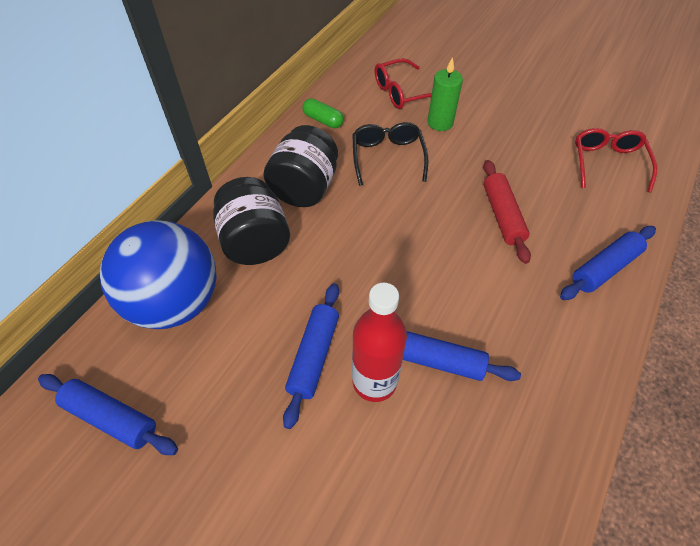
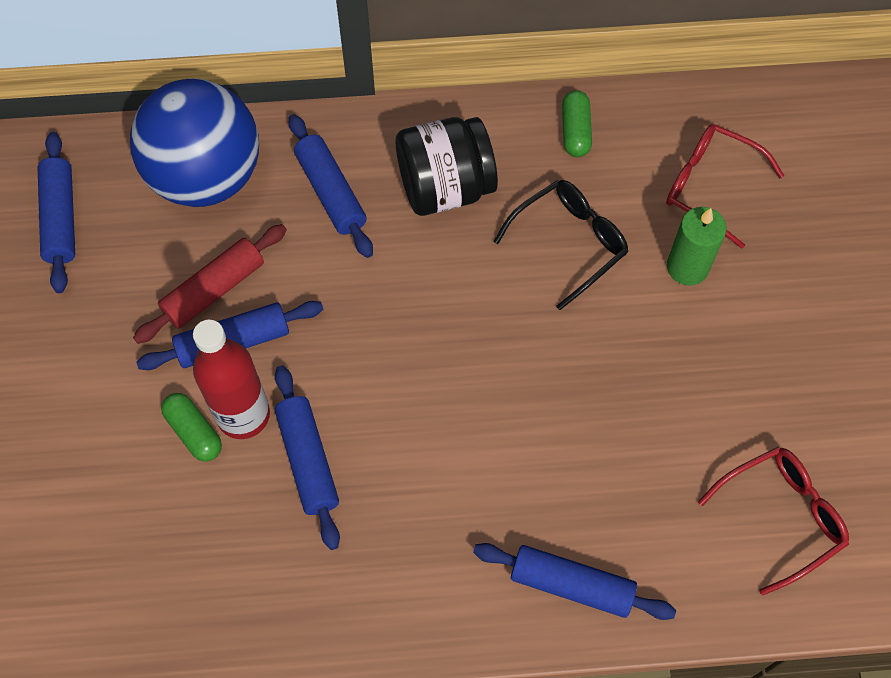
camera: 55 degrees right, 10 degrees up
black jar [213,177,290,265] -> blue rolling pin [289,114,373,258]
red rolling pin [483,160,531,264] -> red rolling pin moved to [133,224,287,344]
none -> green capsule [161,393,222,461]

